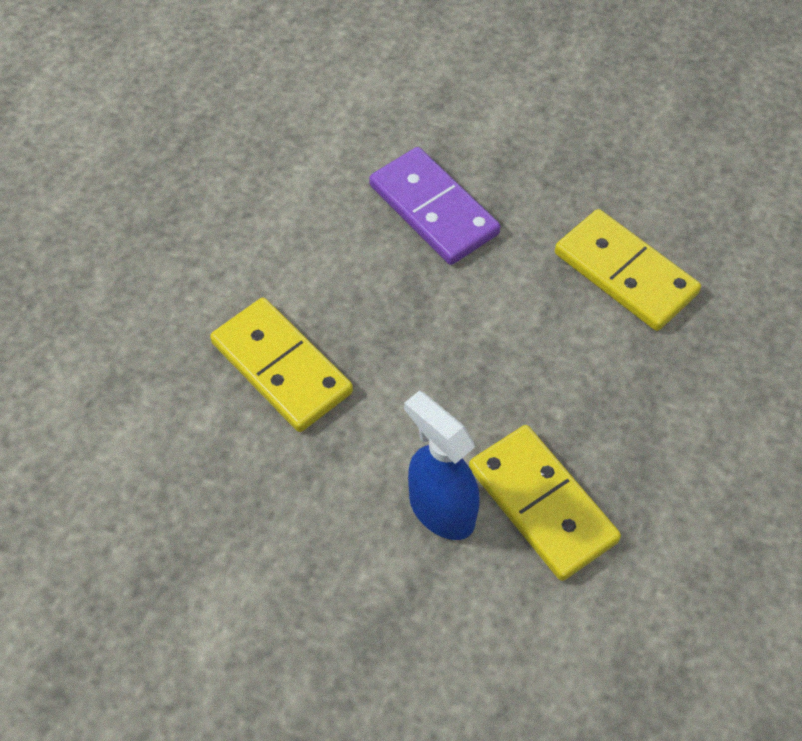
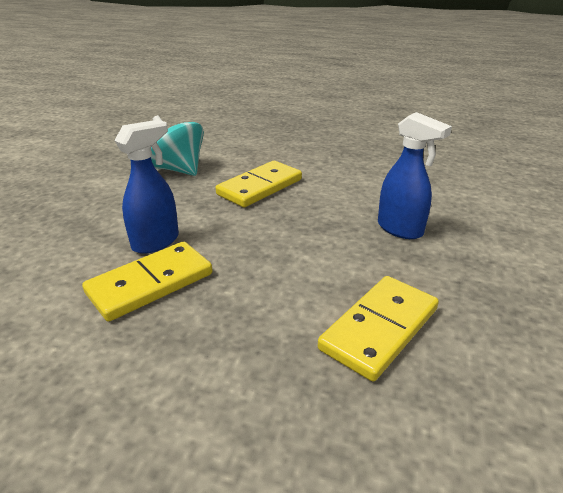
camera: 85 degrees right, 25 degrees down
purple domino [369,147,500,265] -> blue spray bottle [378,112,452,239]
none -> turquoise spinning top [151,115,204,176]

